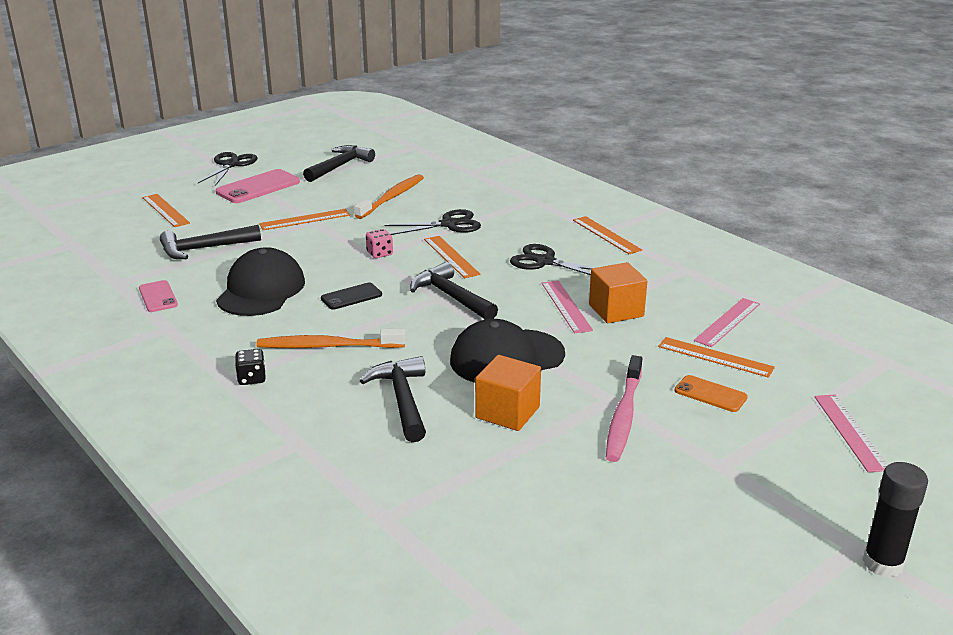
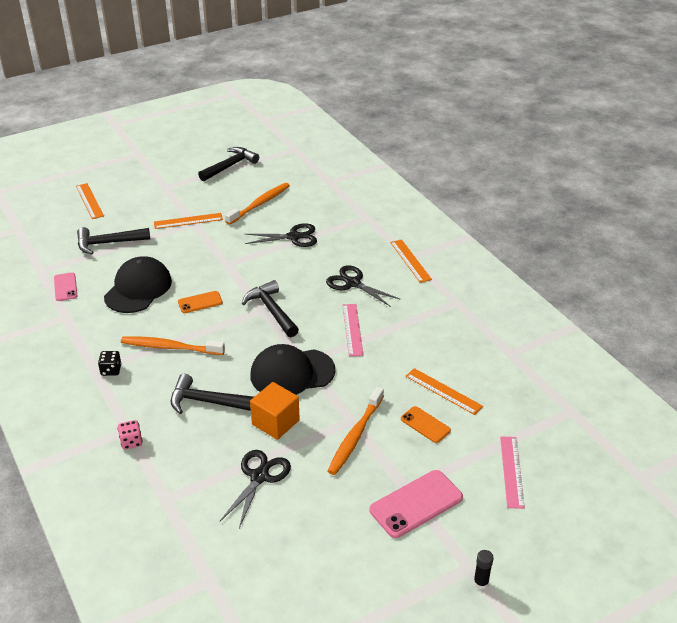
camera: 10 degrees right, 10 degrees up
black scissors [198,152,258,186] -> black scissors moved to [220,450,291,528]
pink phone [216,169,300,203] -> pink phone moved to [370,470,463,538]
black phone [321,283,382,310] -> orange phone [178,291,223,313]
black hammer [360,356,426,442] -> black hammer turned 75 degrees counterclockwise [171,374,254,414]
pink dice [366,229,393,258] -> pink dice moved to [118,420,143,449]
orange ruler [424,236,480,278] -> none
orange cube [589,262,647,323] -> none
pink toothbrush [606,355,642,462] -> orange toothbrush [328,387,384,475]
pink ruler [694,298,760,347] -> none
black glue stick [863,462,928,578] -> black glue stick [473,550,494,590], size x0.58

